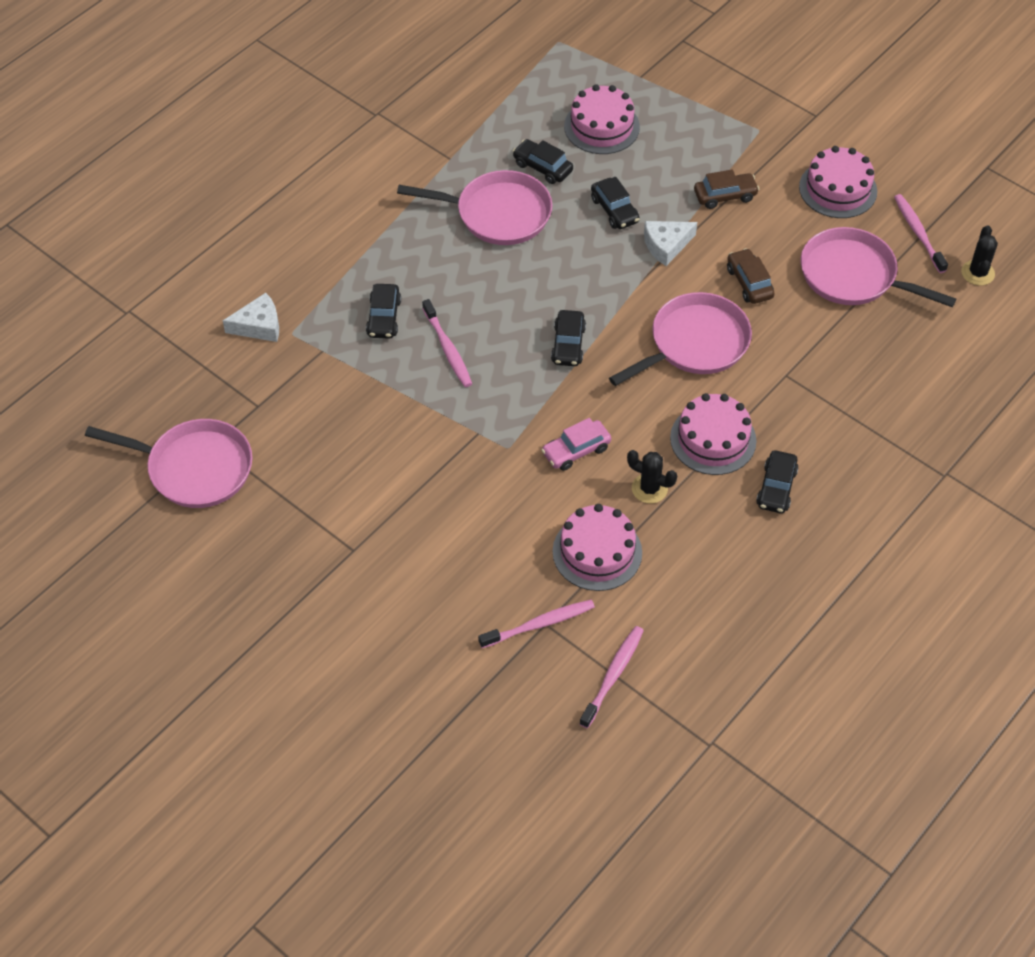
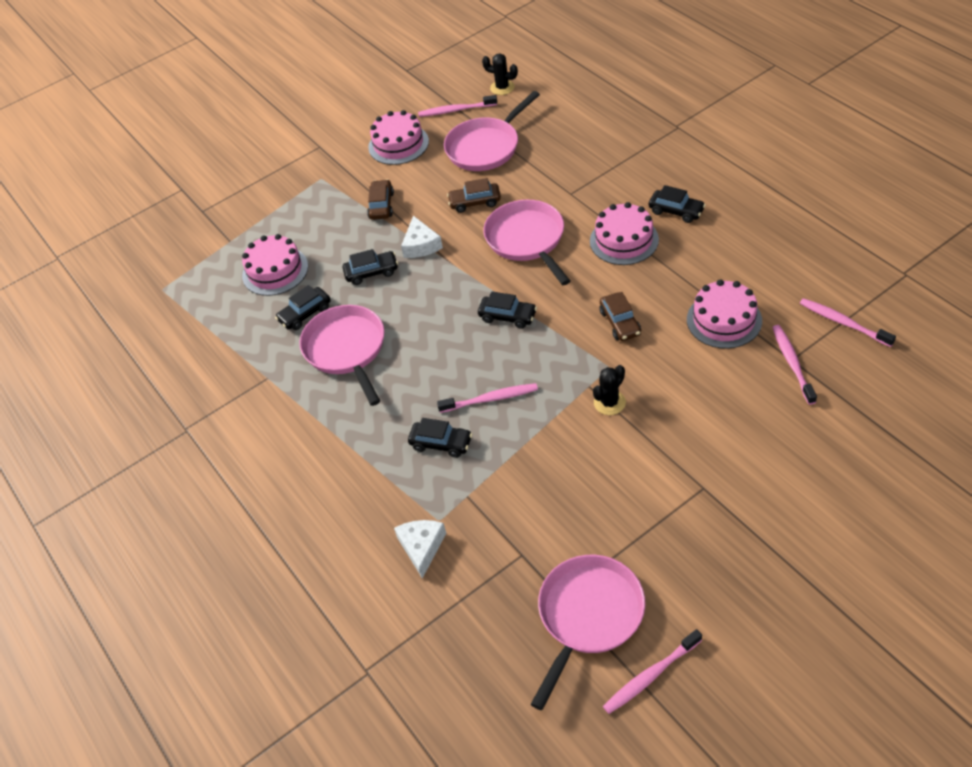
camera: 70 degrees left, 5 degrees down
pink pan [397,170,552,245] -> pink pan turned 45 degrees counterclockwise [299,305,385,406]
pink car [541,418,611,471] -> brown car [600,292,641,341]
black cactus [627,450,677,504] -> black cactus moved to [593,365,626,415]
none -> pink toothbrush [603,629,702,714]

